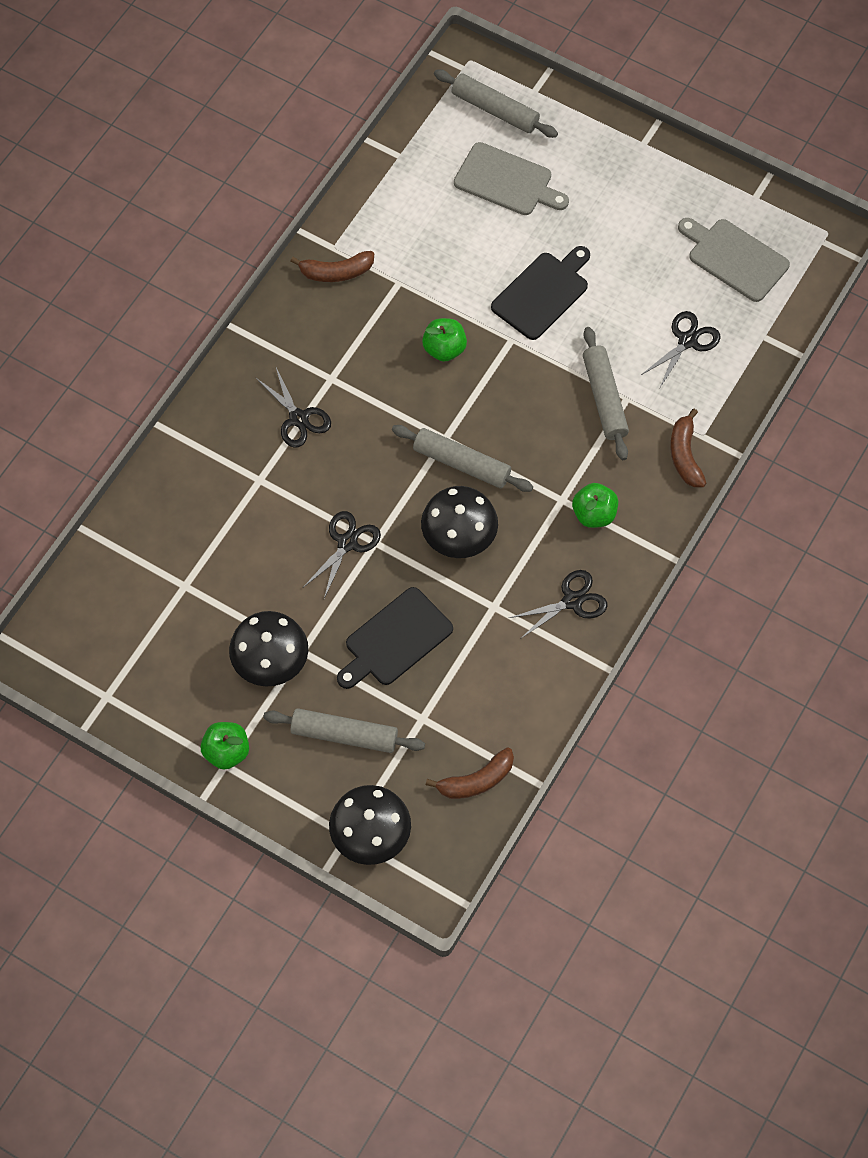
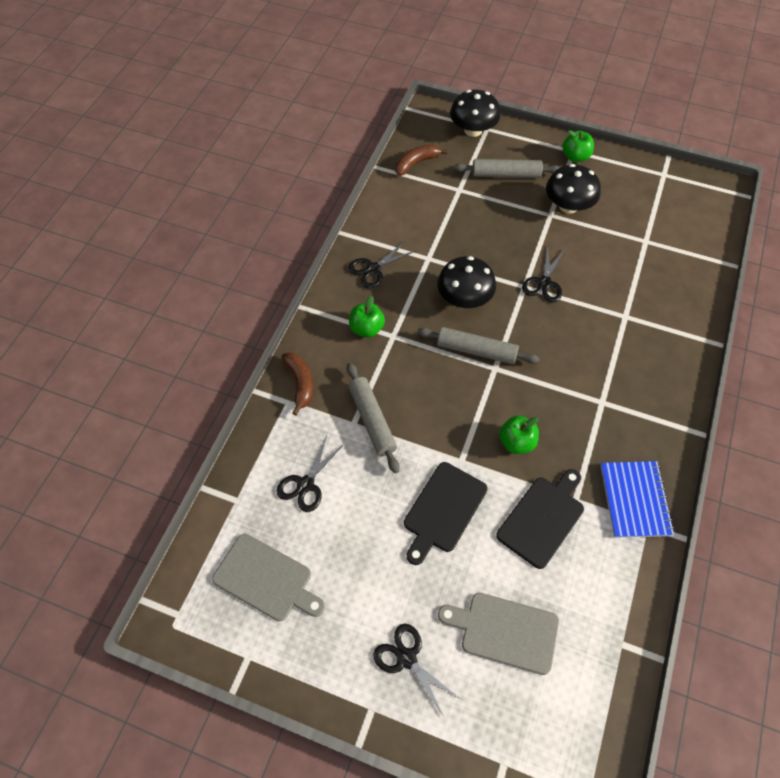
camera: 170 degrees right, 5 degrees down
black scissors [255,368,331,448] -> black scissors moved to [373,623,459,717]
brown banana [290,251,374,282] -> blue notebook [601,461,674,538]
black cutting board [337,587,453,689] -> black cutting board moved to [497,469,584,569]
grey rolling pin [434,70,558,138] -> none

